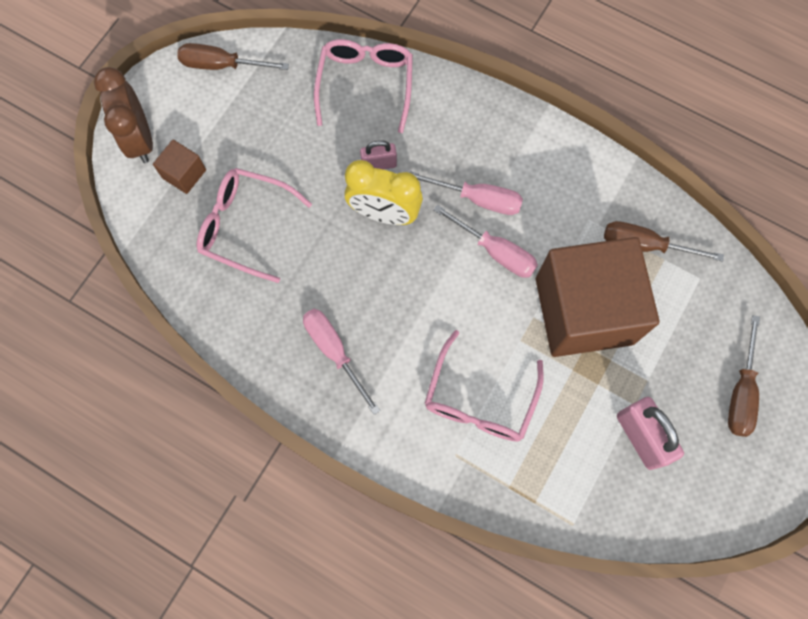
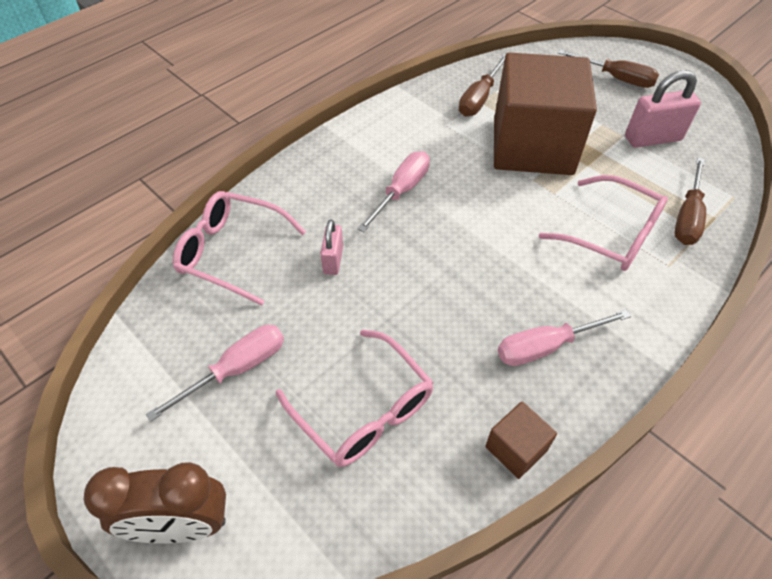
camera: 75 degrees left, 20 degrees down
brown cube [153,140,206,194] -> brown cube moved to [485,402,557,479]
brown screwdriver [177,43,289,70] -> brown screwdriver moved to [675,158,706,245]
pink glasses [197,168,312,283] -> pink glasses turned 75 degrees counterclockwise [276,330,434,467]
yellow clock [344,160,423,225] -> none
pink screwdriver [434,204,538,278] -> pink screwdriver moved to [146,325,284,422]

